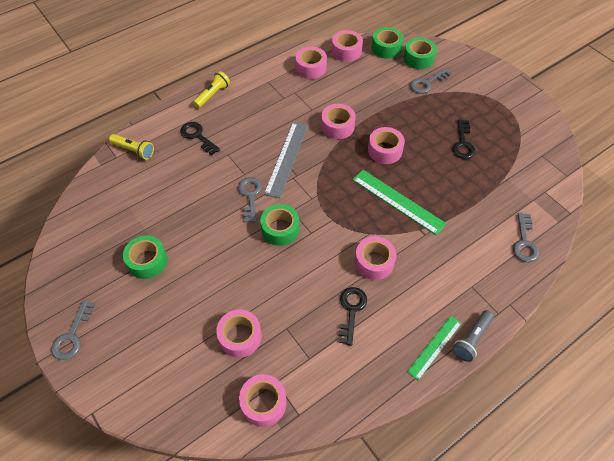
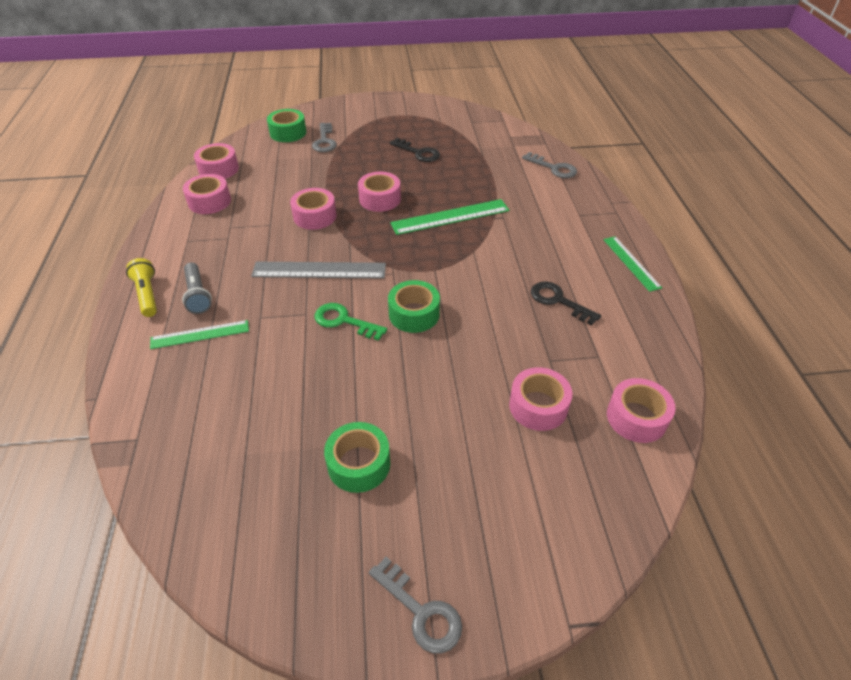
camera: 60 degrees left, 10 degrees down
yellow flashlight [109,134,154,160] -> none
black key [180,122,220,156] -> green ruler [150,320,249,349]
grey key [238,177,262,223] -> green key [315,303,387,341]
grey ruler [264,122,308,198] -> grey ruler turned 45 degrees counterclockwise [251,262,386,278]
pink tape [355,236,396,280] -> none
green tape [372,27,404,59] -> none
grey flashlight [452,310,494,362] -> grey flashlight moved to [182,262,212,314]

